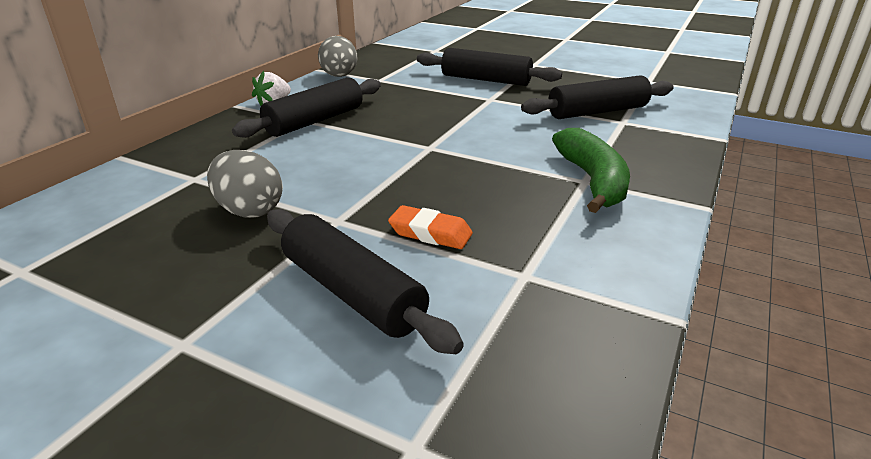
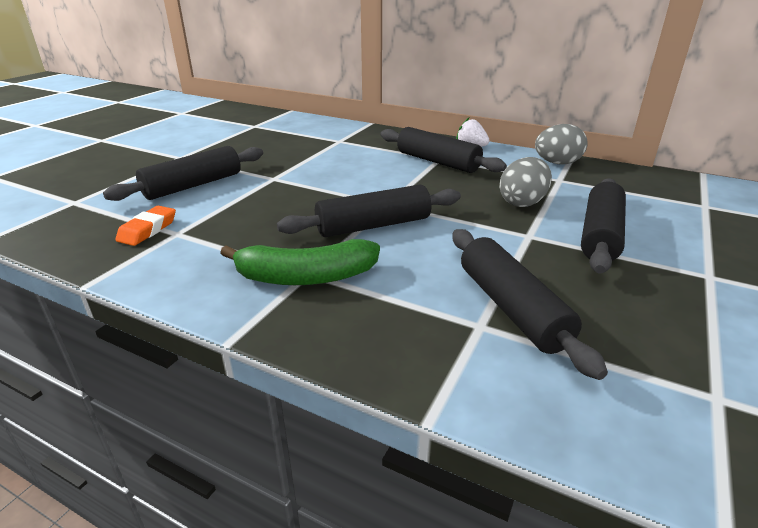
camera: 90 degrees right, 0 degrees up
grey egg [207,150,283,218] -> grey egg moved to [500,157,552,207]
orange eraser [388,205,473,249] -> orange eraser moved to [115,206,176,246]
none -> black rolling pin [277,185,461,237]

